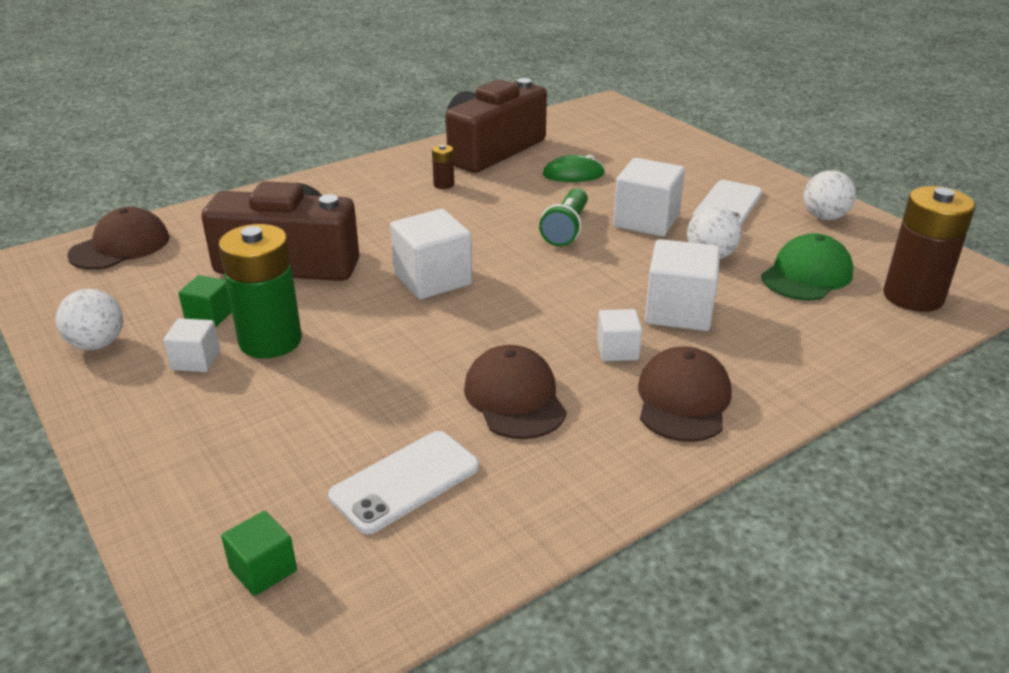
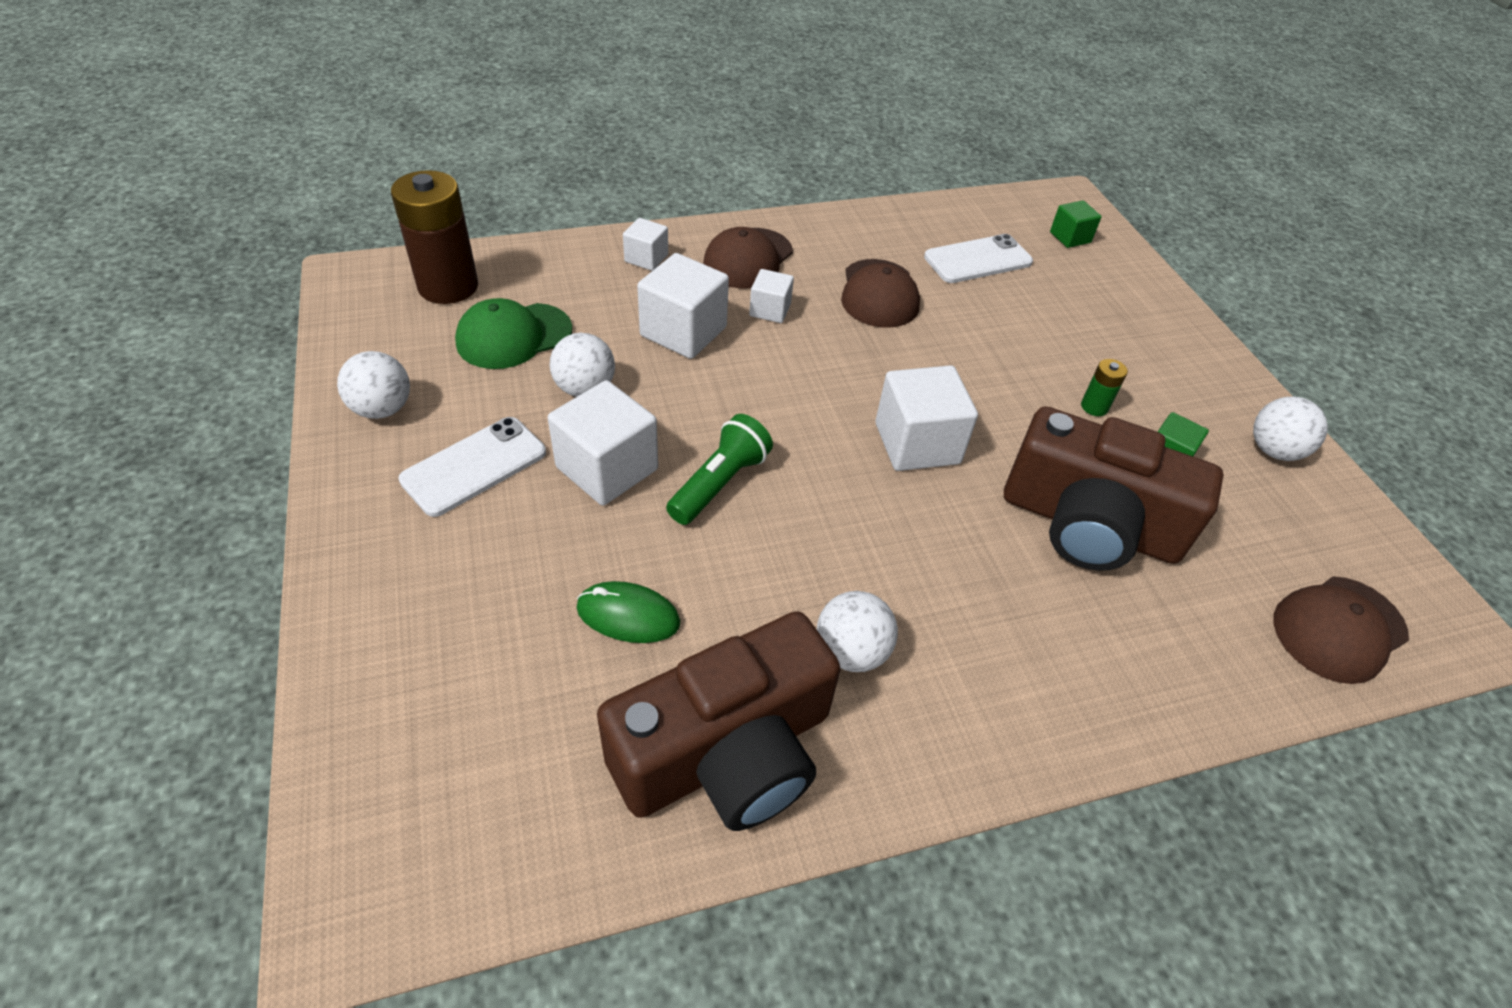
camera: 165 degrees left, 15 degrees up
white cube [163,318,220,372] -> white cube moved to [623,218,668,271]
green battery [219,224,302,358] -> green battery [1081,359,1128,416], size x0.44
brown battery [432,145,454,189] -> white ball [817,591,898,672]

